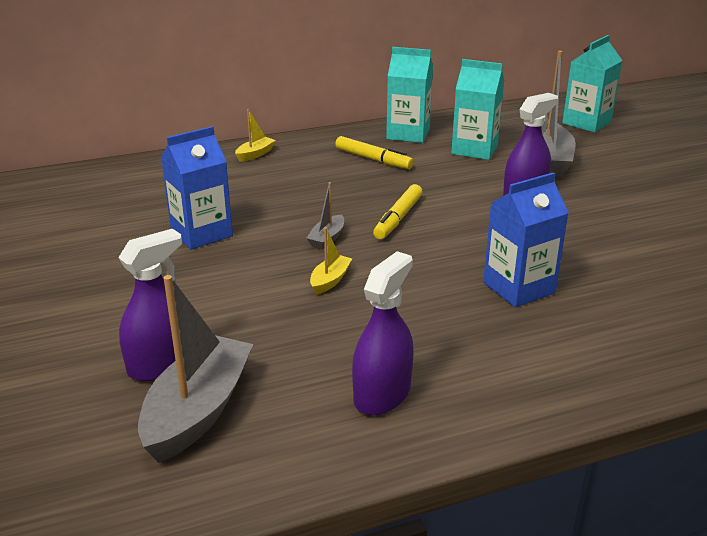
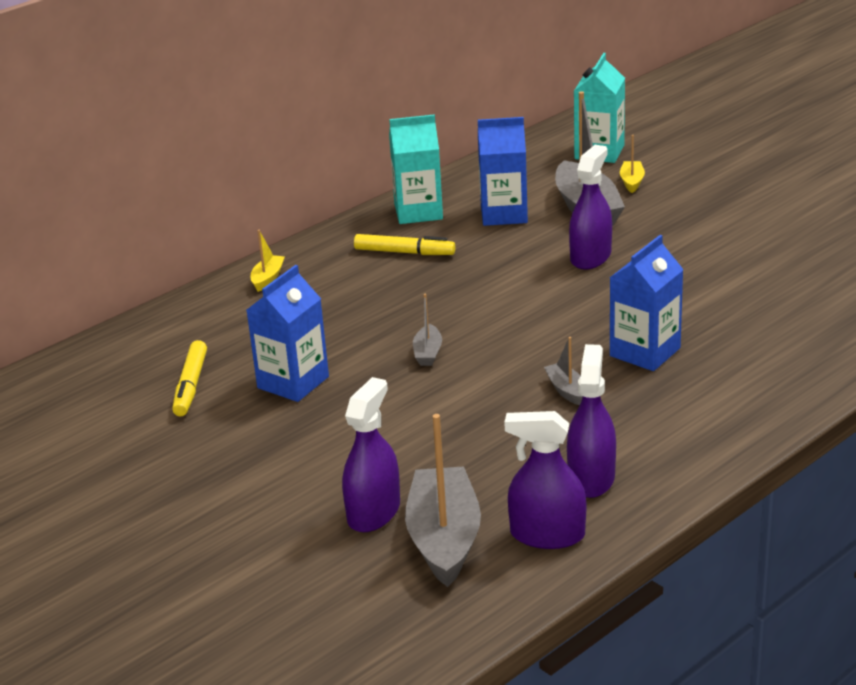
camera: 20 degrees left, 0 degrees up
yellow boat [310,227,352,295] -> yellow boat moved to [620,135,645,193]
yellow marker [373,184,423,239] -> yellow marker moved to [172,340,207,416]
turquoise carton [451,59,504,160] -> blue carton [478,117,528,226]
none -> purple spray bottle [504,411,586,549]
none -> grey boat [544,337,582,405]

